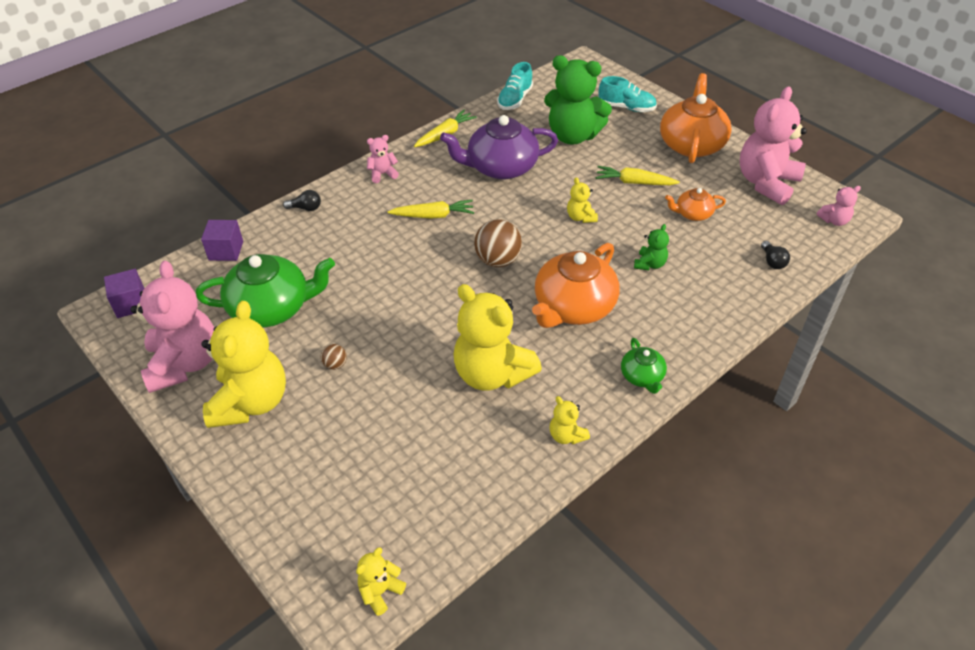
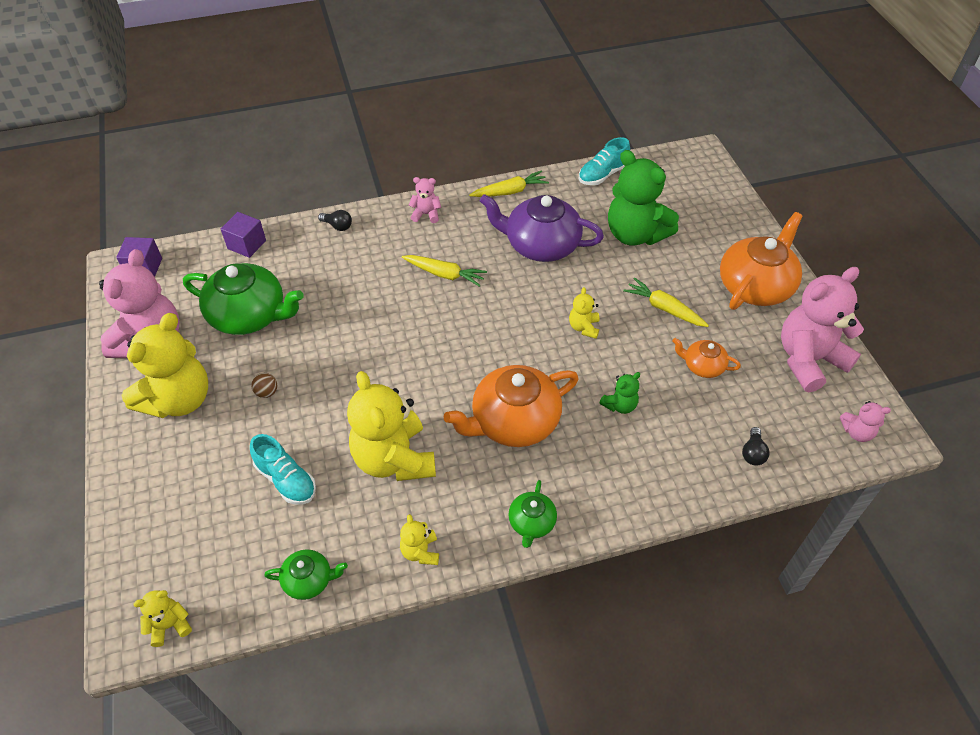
camera: 25 degrees right, 5 degrees up
brown ball [474,219,522,267] -> none
turquoise shoe [599,76,657,112] -> turquoise shoe moved to [250,434,316,505]
none -> green teapot [264,549,348,600]

